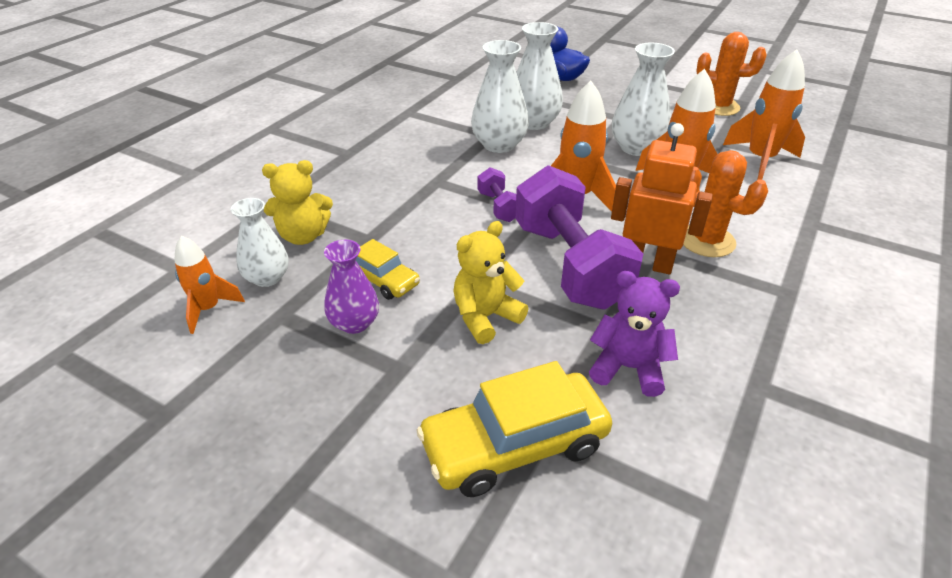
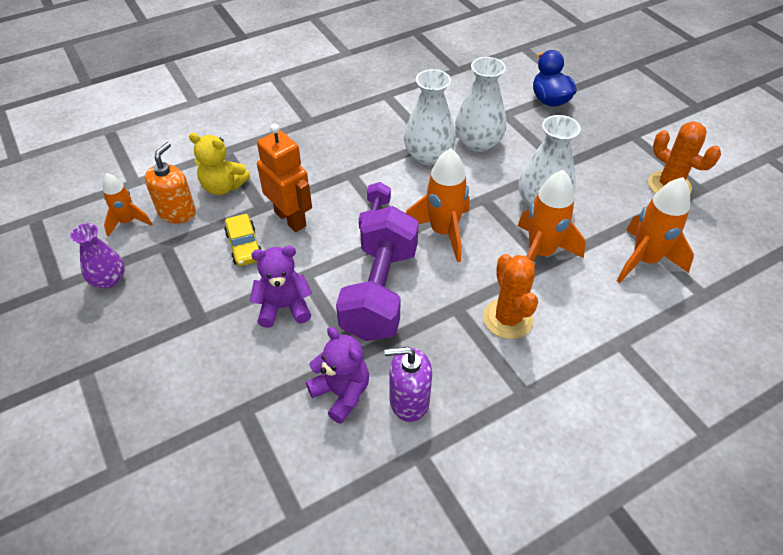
camera: 30 degrees right, 10 degrees up
white vase [231,198,289,287] -> orange soap dispenser [145,142,196,223]
purple vase [324,240,379,334] -> purple vase moved to [70,223,125,288]
yellow car [417,361,612,497] -> none
yellow teddy bear [453,221,529,344] -> purple teddy bear [250,246,312,328]
orange robot [611,123,713,274] -> orange robot moved to [257,123,312,232]
none -> purple soap dispenser [385,347,432,422]

